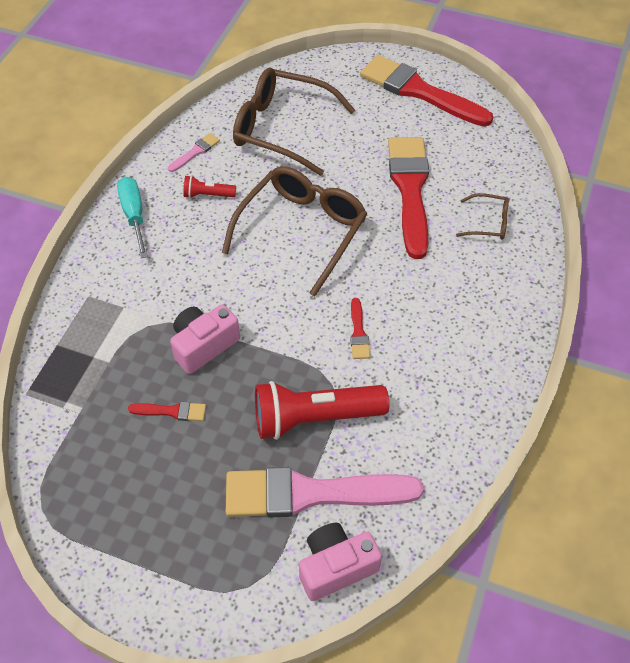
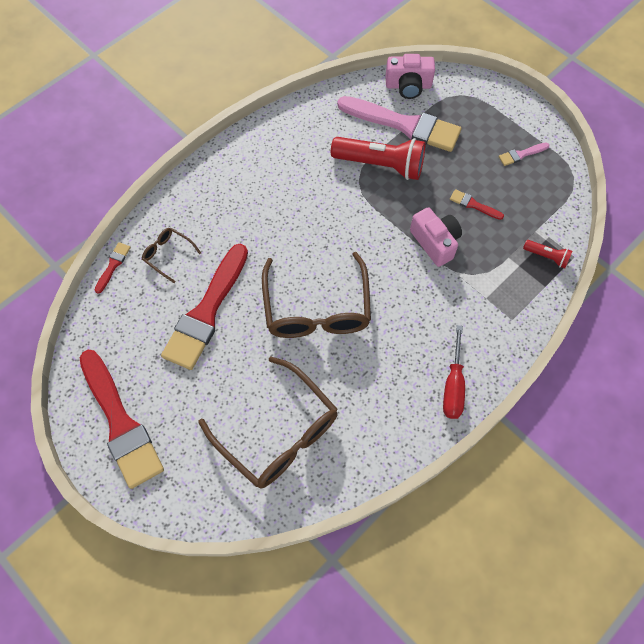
camera: 155 degrees left, 10 degrees up
turquoise screwdriver [117,177,148,258] -> red screwdriver [443,325,465,419]
pink brush [168,133,220,172] -> pink brush moved to [499,142,549,166]
pink camera [170,304,240,374] -> pink camera turned 105 degrees counterclockwise [410,207,462,267]
red flashlight [183,175,236,198] -> red flashlight moved to [523,240,572,268]
brown glasses [222,166,367,297] -> brown glasses turned 60 degrees counterclockwise [262,252,371,338]
red brush [350,298,370,359] -> red brush moved to [95,242,131,294]

